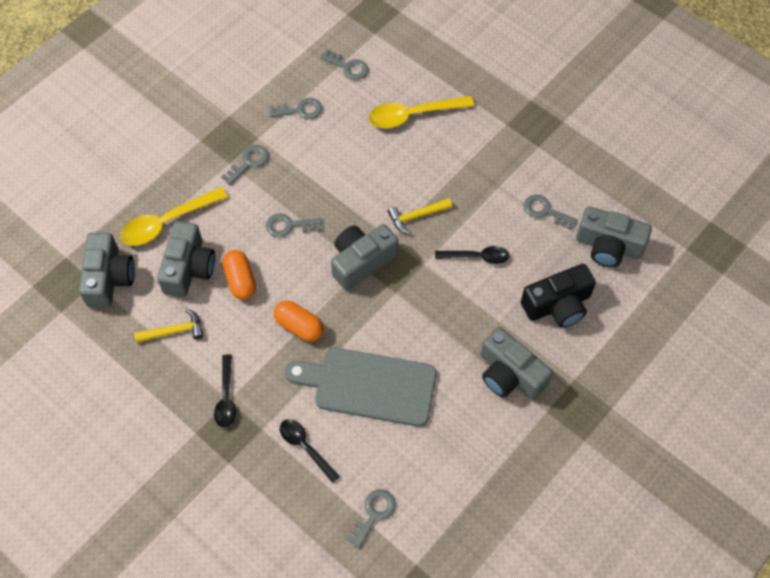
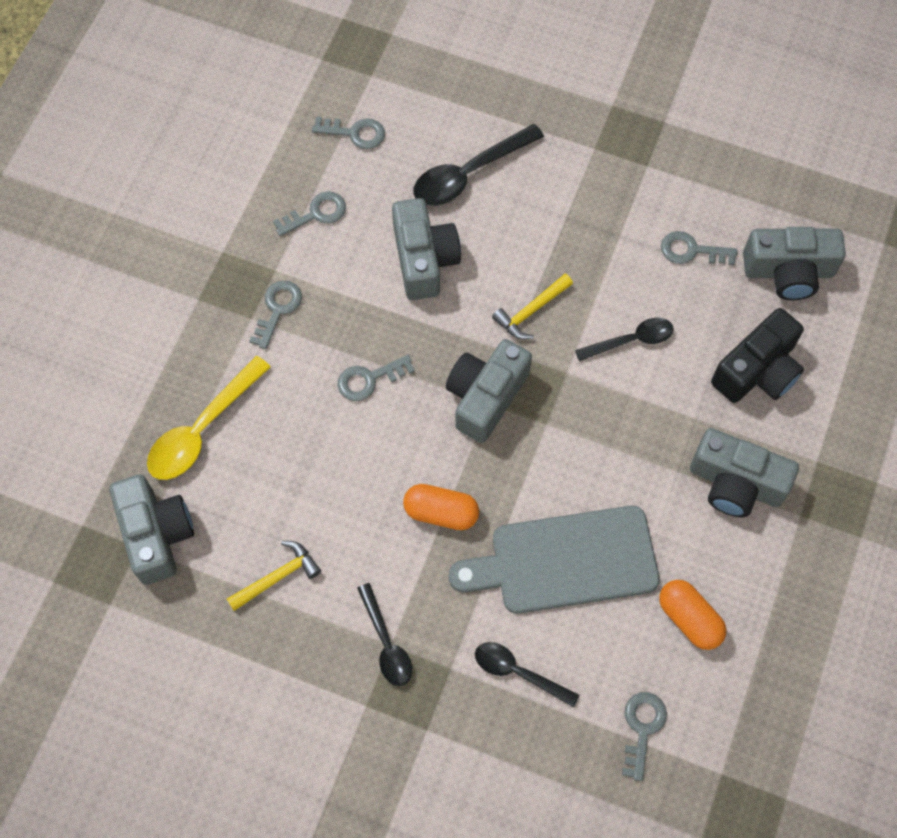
camera: 20 degrees left, 5 degrees up
grey camera [157,221,215,297] -> grey camera moved to [392,198,461,300]
orange capsule [222,250,256,300] -> orange capsule moved to [659,580,726,650]
yellow spoon [369,96,474,128] -> black spoon [413,124,544,206]

